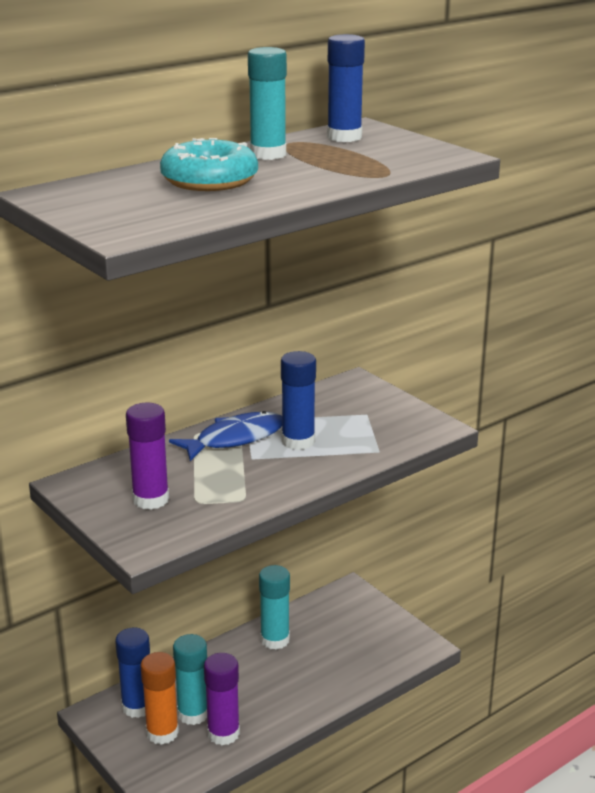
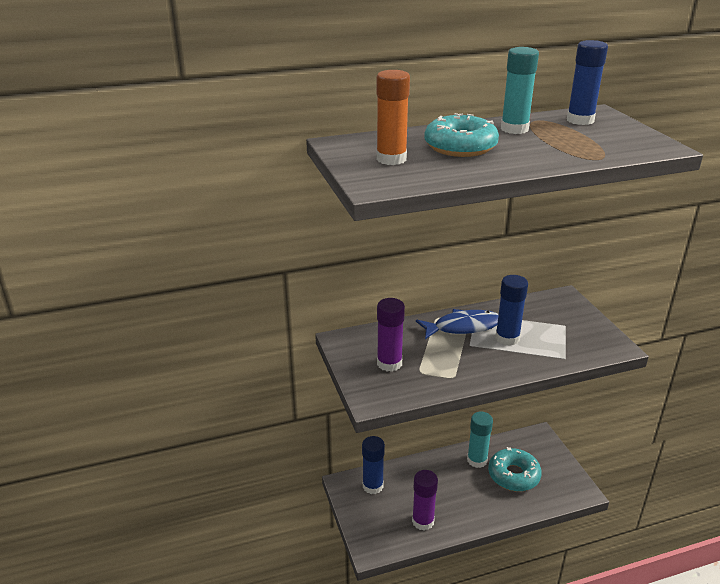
camera: 20 degrees right, 5 degrees up
orange glue stick [140,652,179,745] -> orange glue stick moved to [376,70,410,165]
turquoise glue stick [173,634,207,725] -> none
none -> turquoise donut [488,447,542,491]

